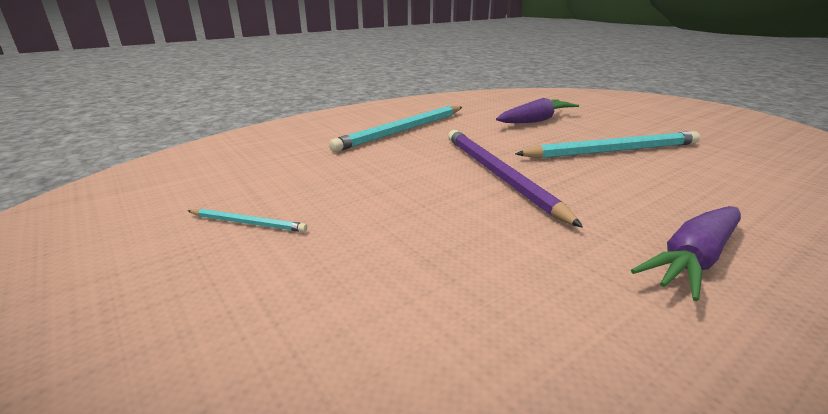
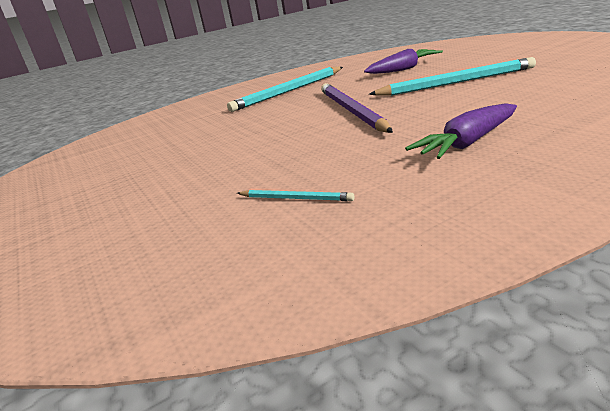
camera: 10 degrees right, 0 degrees up
turquoise pencil [188,209,307,232] -> turquoise pencil moved to [237,190,355,201]

